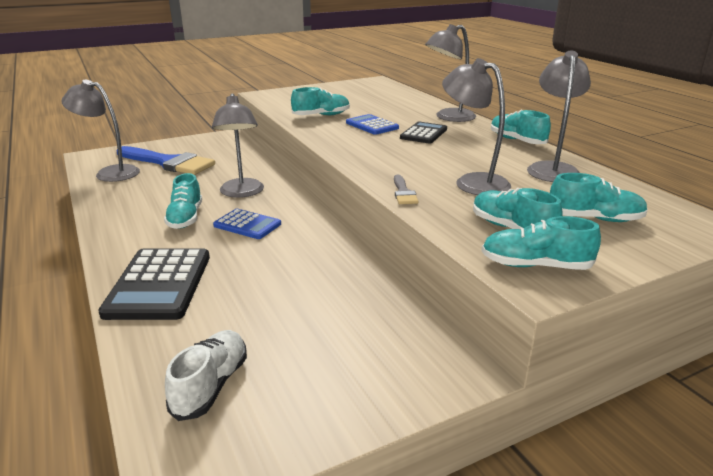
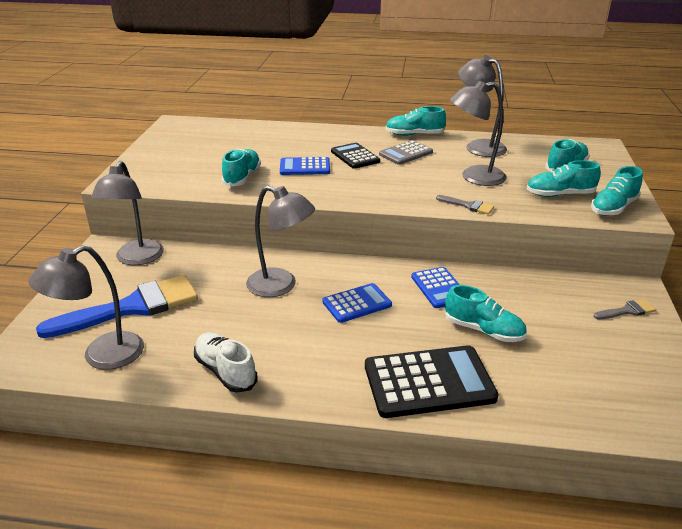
camera: 55 degrees left, 5 degrees up
black calculator [98,248,210,320] -> black calculator turned 45 degrees counterclockwise [365,345,499,418]
turquoise shoe [164,173,202,229] -> turquoise shoe moved to [445,285,527,342]
white shoe [165,330,247,421] -> white shoe moved to [194,332,257,393]
grey lamp [425,24,476,122] -> grey lamp moved to [91,161,164,265]
none -> grey calculator [379,140,433,165]
none -> blue calculator [411,267,460,308]
none -> grey brush [593,299,656,319]

